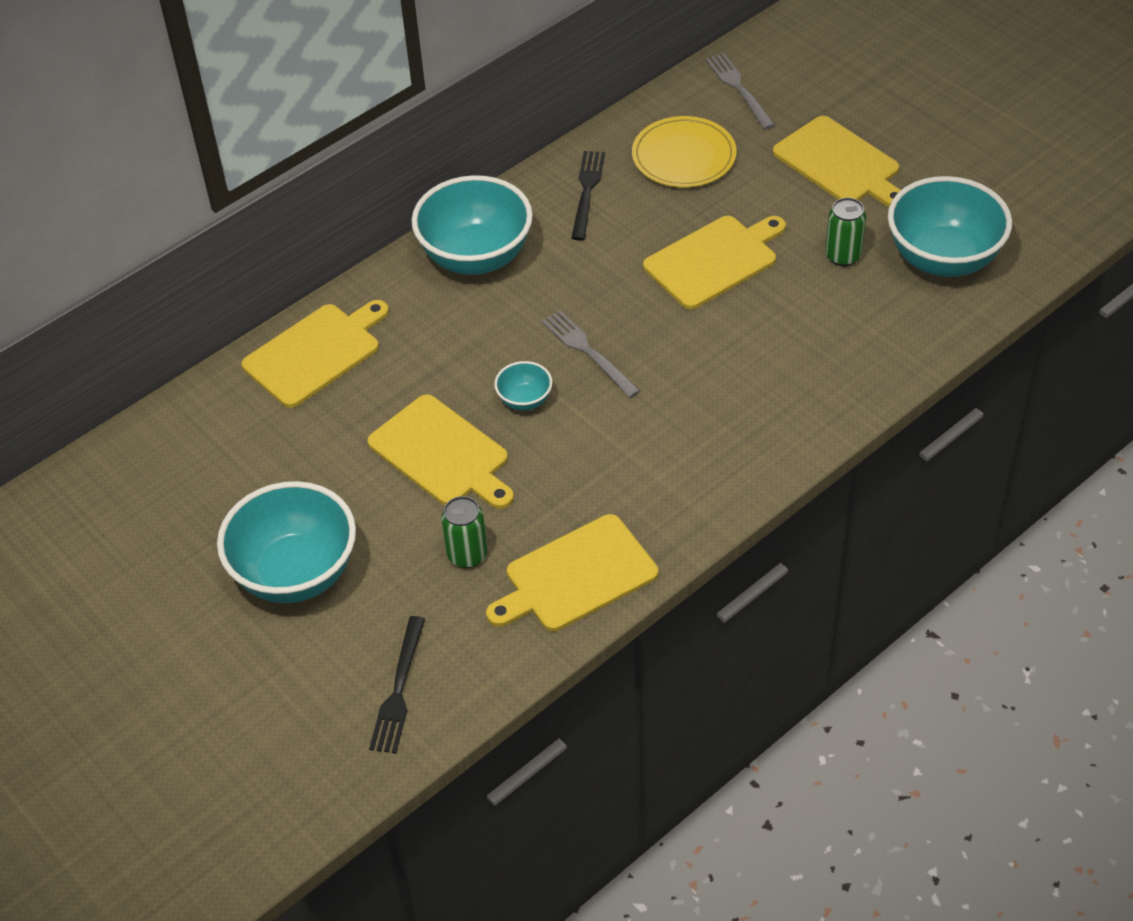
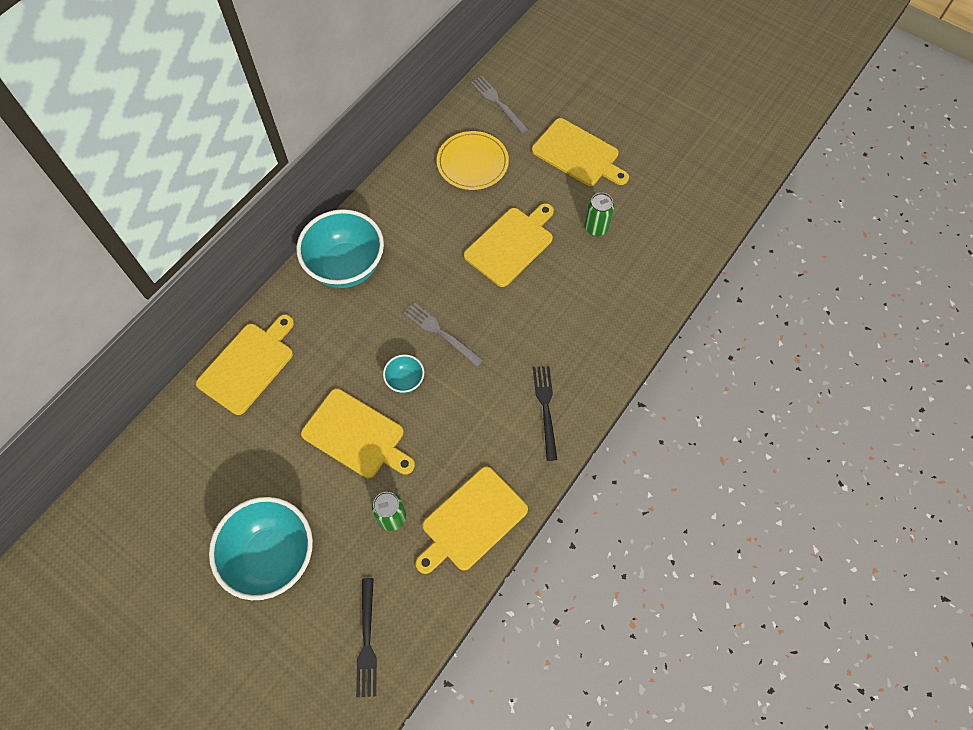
camera: 15 degrees left, 15 degrees up
black fork [571,151,605,241] -> black fork moved to [533,366,557,461]
turquoise bowl [888,176,1012,277] -> none

